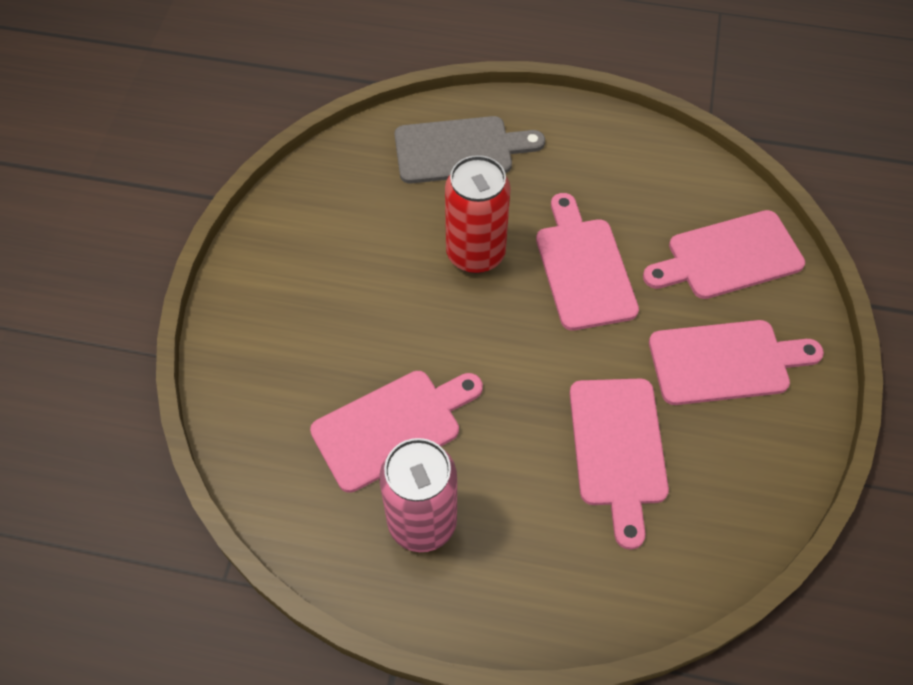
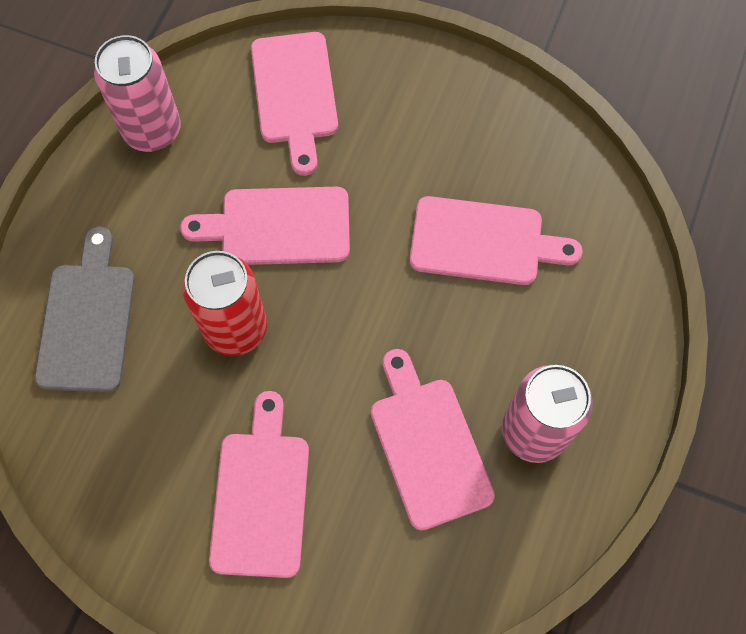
camera: 80 degrees left, 10 degrees up
pink cutting board [649,320,824,405] -> pink cutting board moved to [209,391,309,578]
none -> pink can [94,35,181,152]

